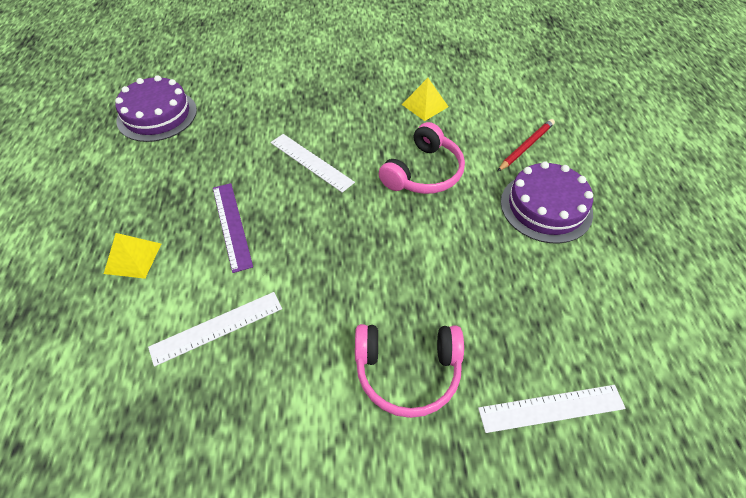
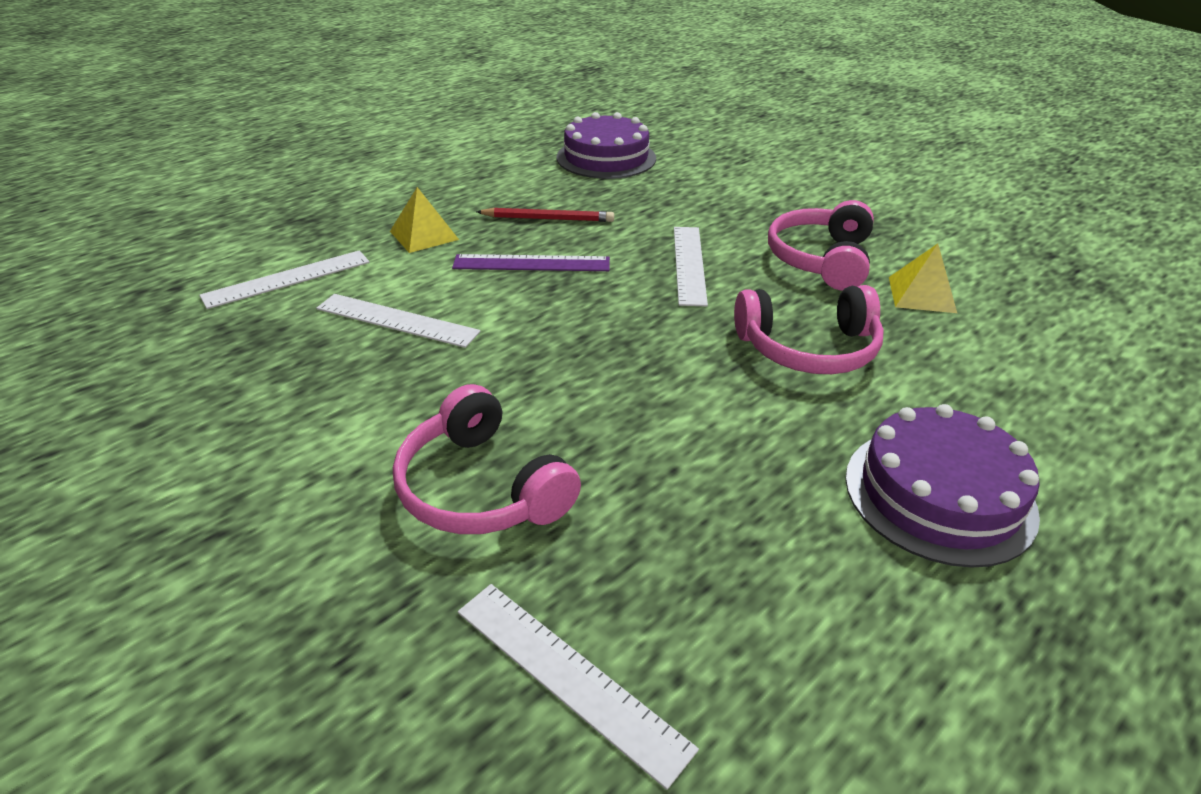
camera: 50 degrees right, 15 degrees down
purple ruler [213,183,253,273] -> purple ruler turned 60 degrees clockwise [452,254,610,271]
red pencil [497,119,555,172] -> red pencil moved to [476,208,614,222]
none -> white ruler [199,250,370,309]
none -> pink headphones [768,200,874,290]

